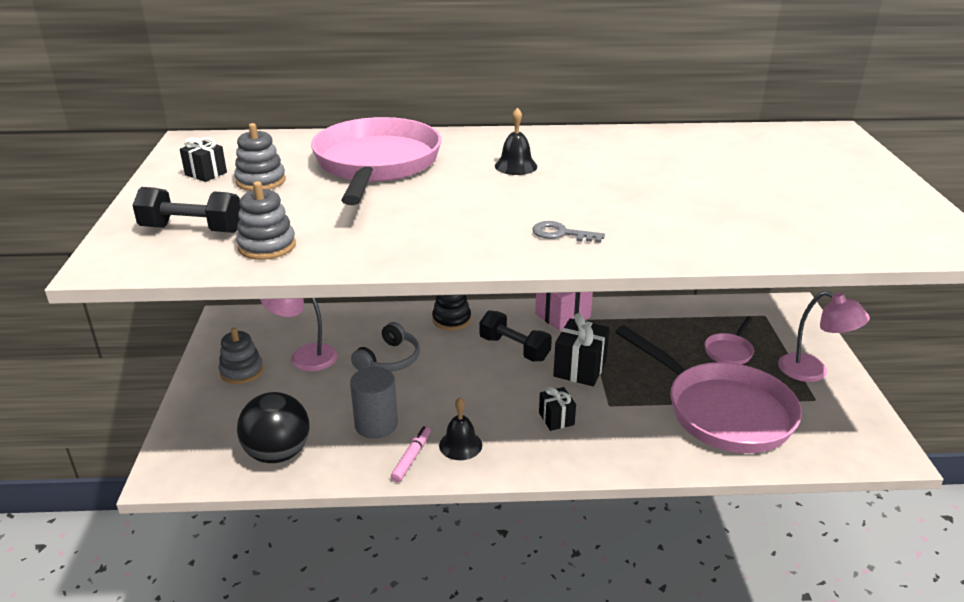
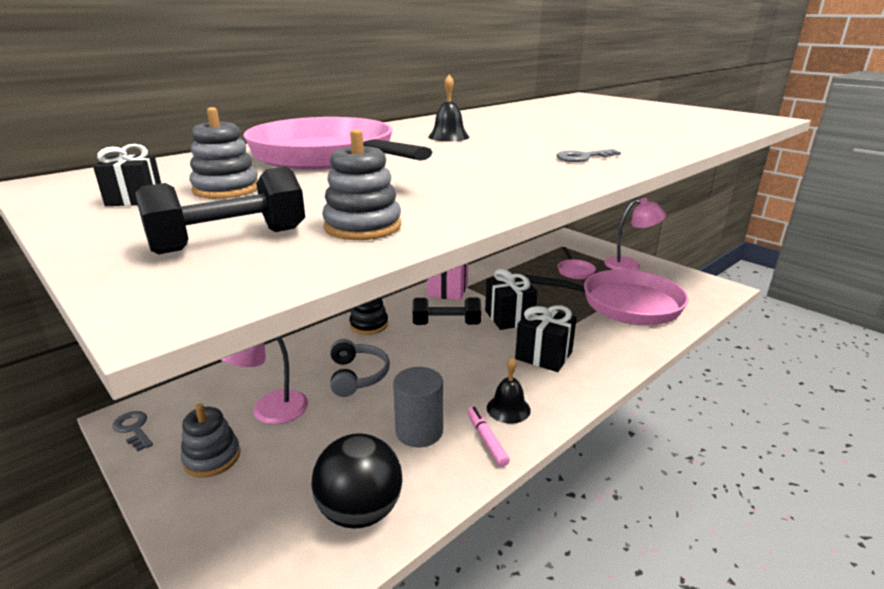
camera: 40 degrees left, 5 degrees down
black gift [539,387,576,431] -> black gift [515,305,577,372], size x1.70
none -> grey key [112,411,153,452]

